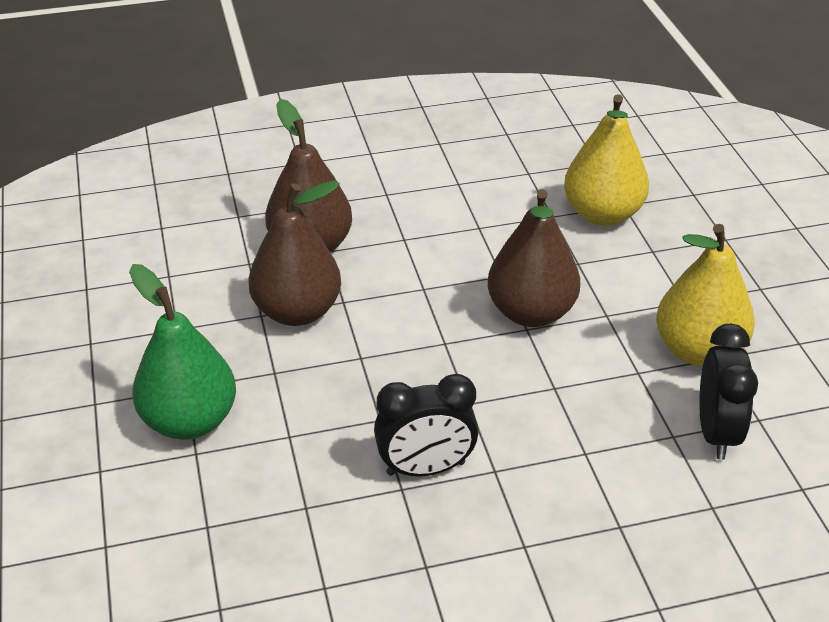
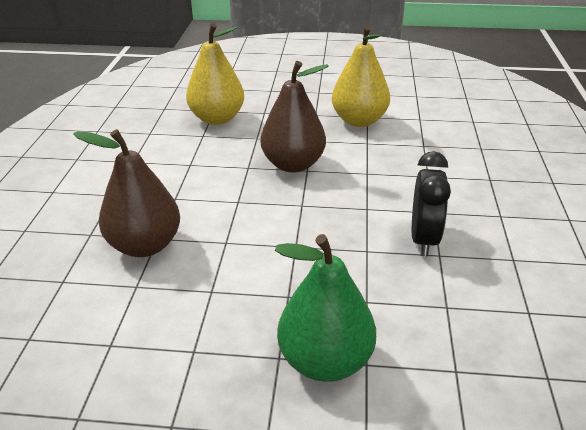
camera: 70 degrees left, 5 degrees down
brown pear [248,180,341,326] -> none
black clock [699,324,758,460] -> none

